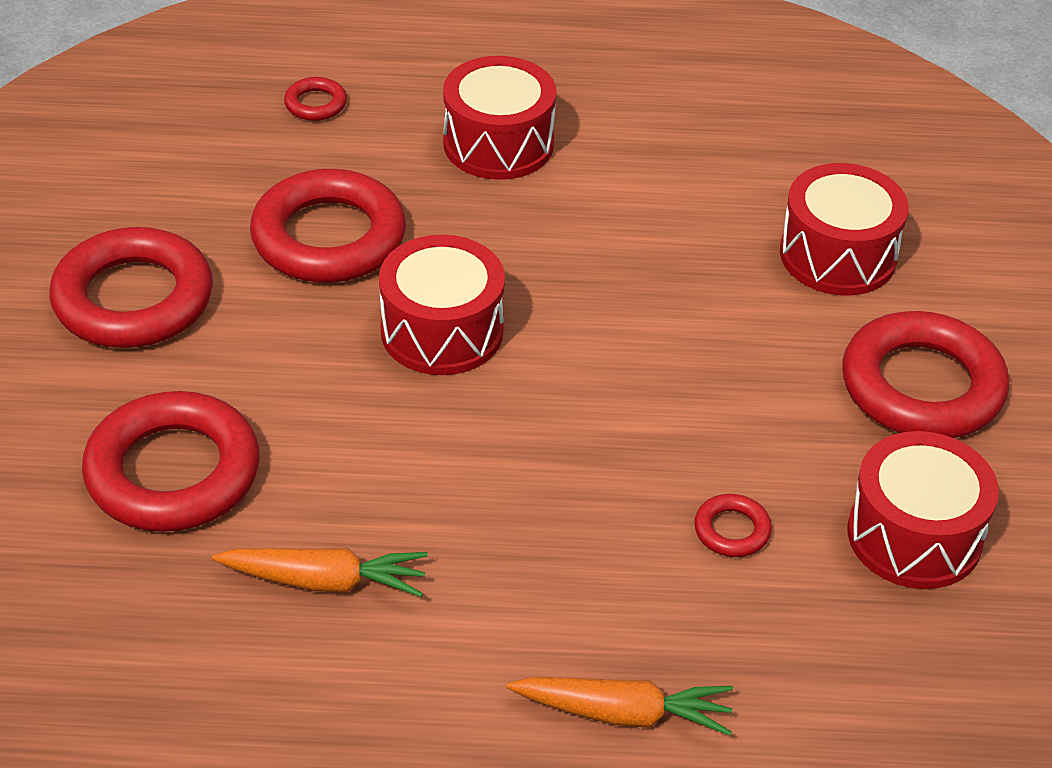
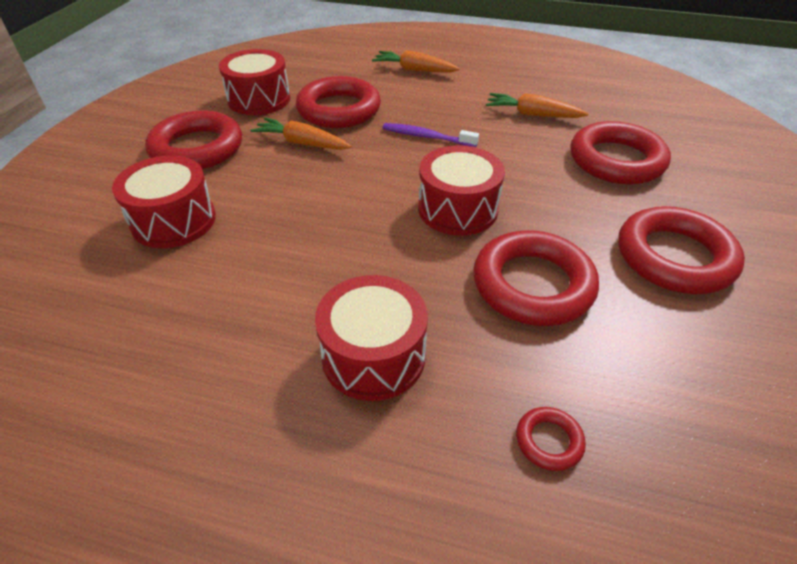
camera: 165 degrees left, 0 degrees up
red ring [694,494,772,557] -> red ring [296,76,381,128], size x2.30
none -> orange carrot [250,118,352,150]
none -> purple toothbrush [383,123,479,147]

